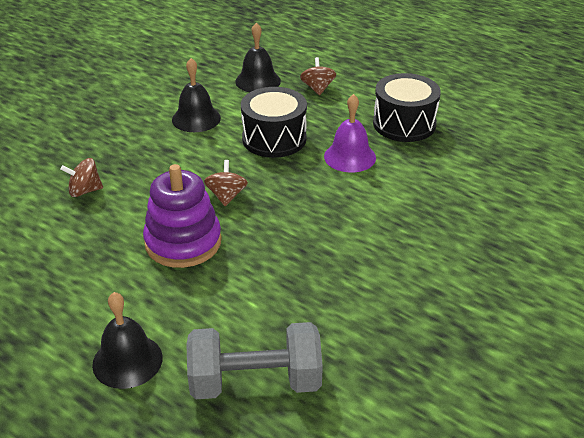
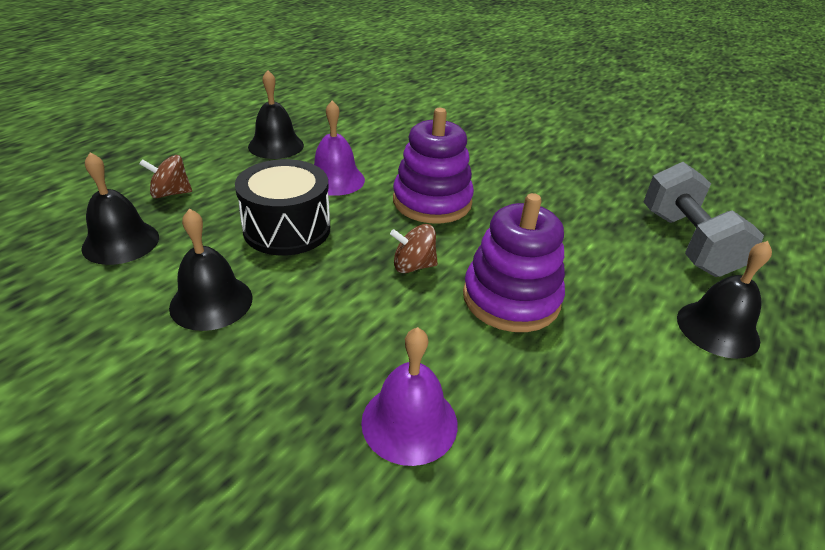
camera: 95 degrees left, 0 degrees up
brown spinning top [60,158,103,197] -> purple bell [361,327,458,466]
black drum [373,73,441,142] -> black bell [248,70,304,159]
none -> purple stacking toy [393,108,474,224]

